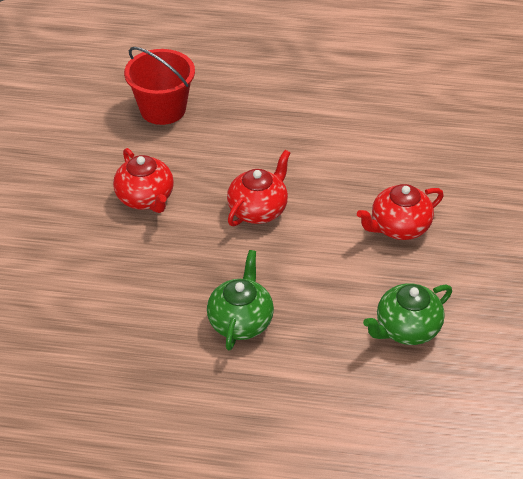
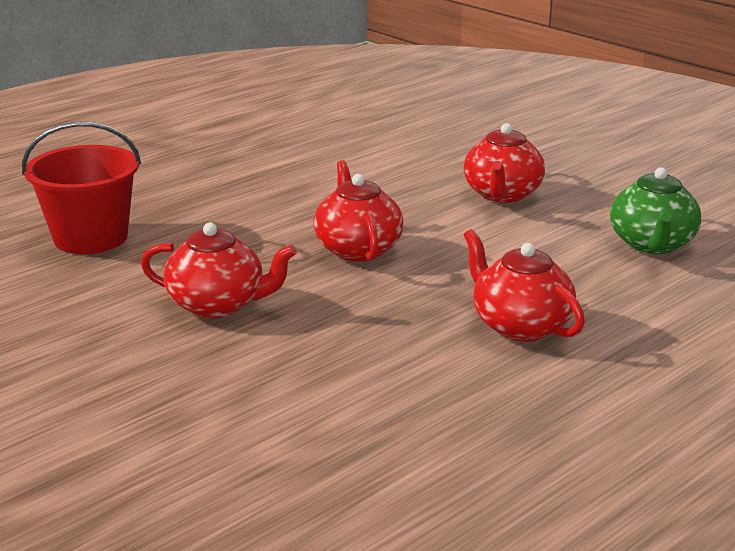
camera: 50 degrees left, 20 degrees down
green teapot [207,250,274,351] -> red teapot [463,229,585,342]

